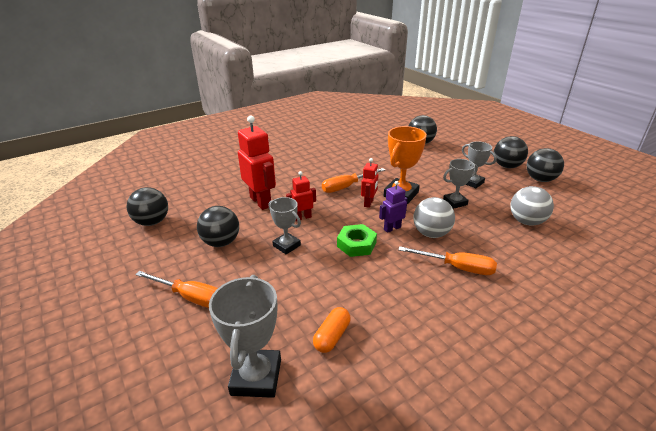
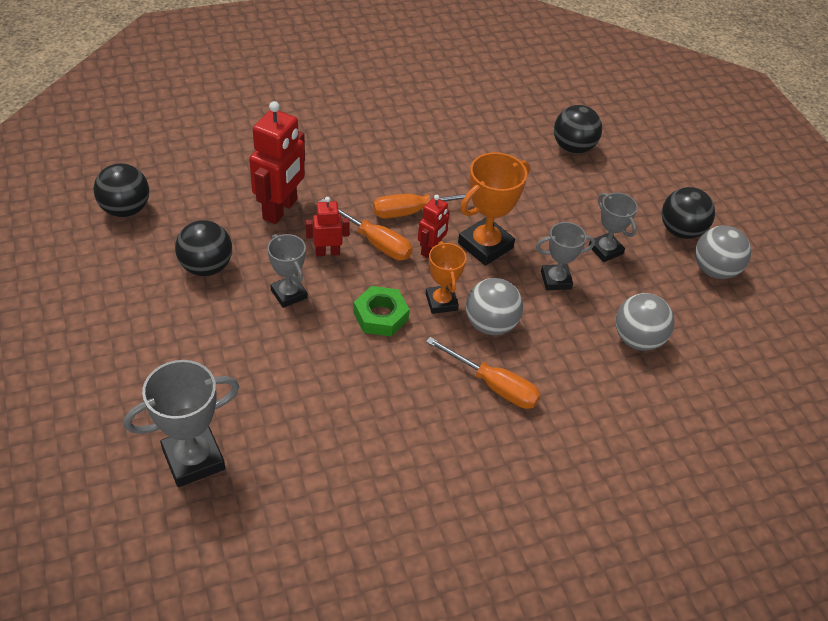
camera: 10 degrees right, 15 degrees up
orange screwdriver [135,271,218,308] -> orange screwdriver moved to [319,199,412,260]
grey trophy [209,275,281,398] -> grey trophy turned 45 degrees clockwise [124,360,239,487]
red robot [238,116,276,210] -> red robot turned 45 degrees clockwise [249,101,305,224]
orange capsule [313,307,351,353] -> none
purple robot [379,181,408,233] -> orange trophy [426,241,467,314]
black ball [527,148,564,182] -> grey ball [695,226,751,279]

